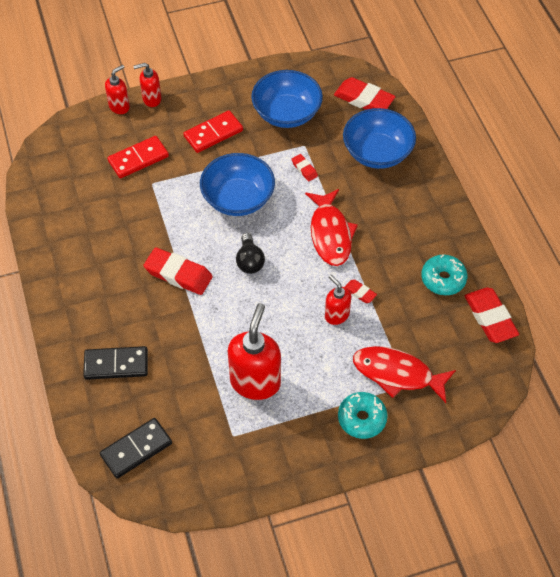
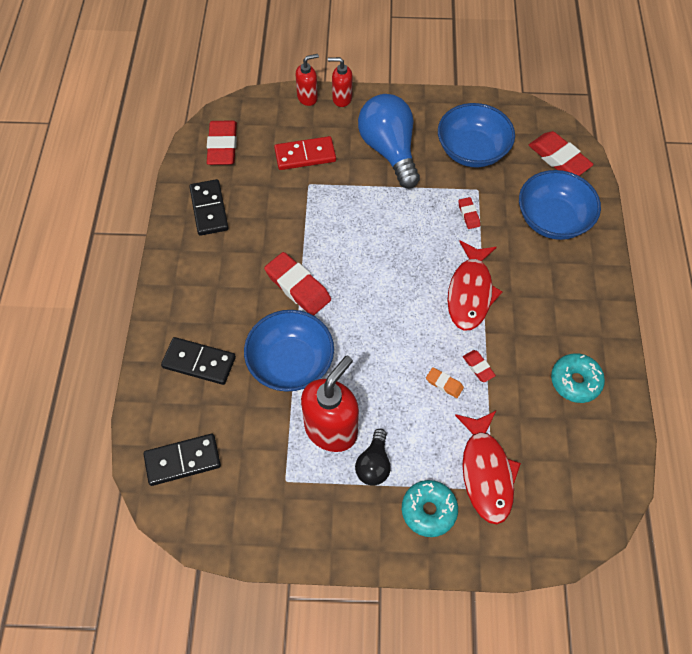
camera: 20 degrees right, 5 degrees up
red domino [183,111,243,153] -> blue light bulb [358,94,420,189]
blue bowl [200,153,275,216] -> blue bowl moved to [244,310,334,392]
black light bulb [236,233,265,274] -> black light bulb moved to [355,429,391,486]
red soap dispenser [325,275,351,325] -> orange eraser [426,367,464,398]
red fish [353,346,456,403] -> red fish turned 135 degrees counterclockwise [455,411,521,524]
red eraser [465,287,519,343] -> red eraser moved to [207,120,237,165]
none -> black domino [189,179,228,236]

